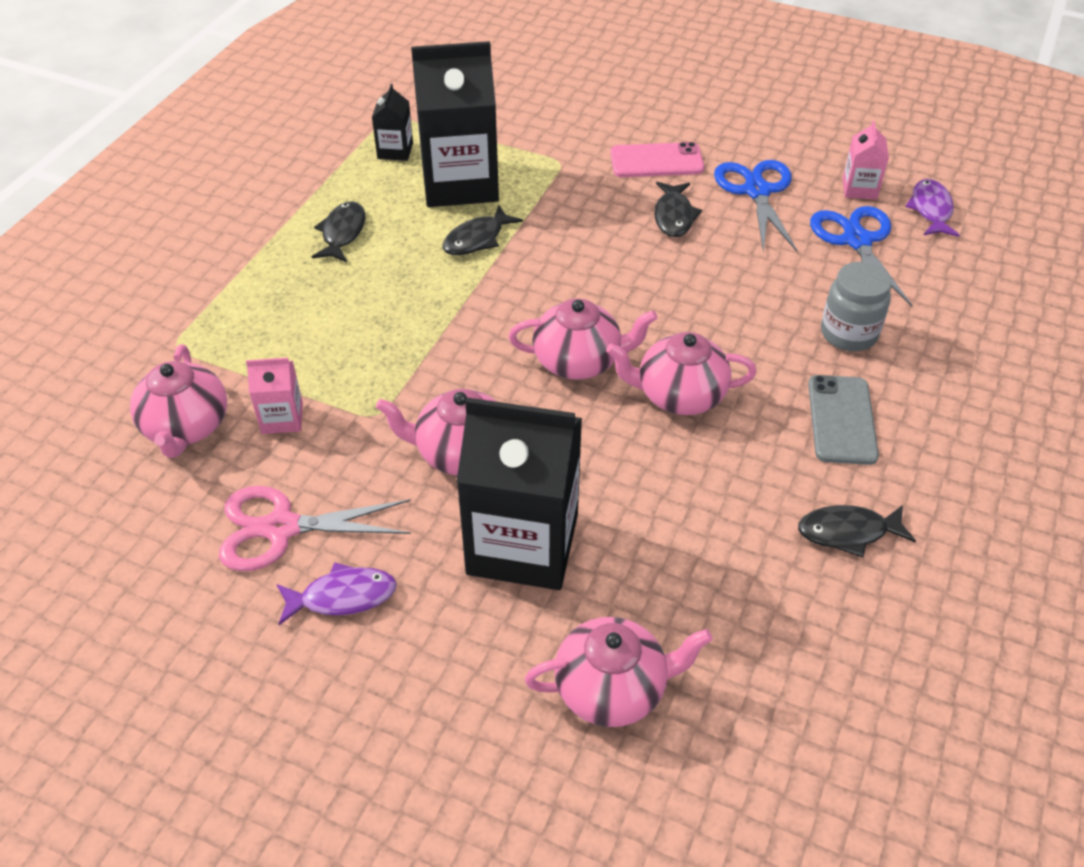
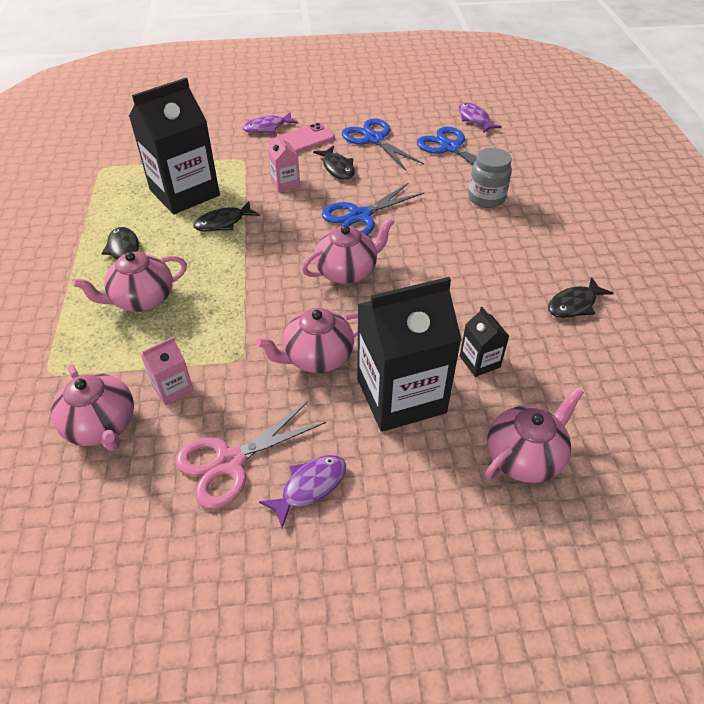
camera: 30 degrees left, 0 degrees up
black carton [372,84,413,161] -> black carton moved to [460,307,509,377]
black fish [443,205,523,255] -> black fish turned 45 degrees clockwise [194,201,260,232]
pink teapot [606,332,757,415] -> pink teapot moved to [73,252,187,312]
grey phone [808,375,879,465] -> none
pink carton [843,121,889,200] -> pink carton moved to [268,133,300,192]
none -> purple fish [242,112,299,133]
none -> blue scissors [322,183,424,235]

